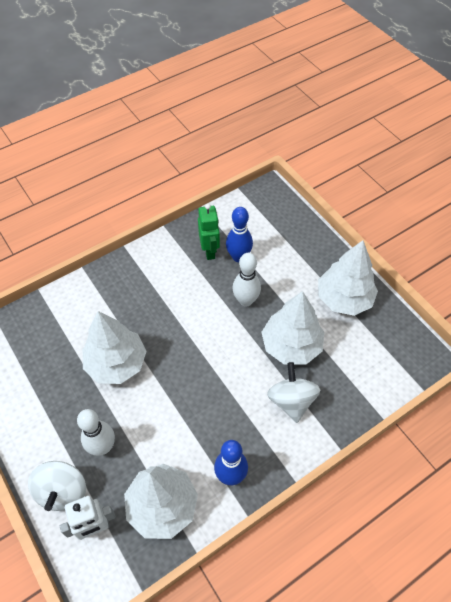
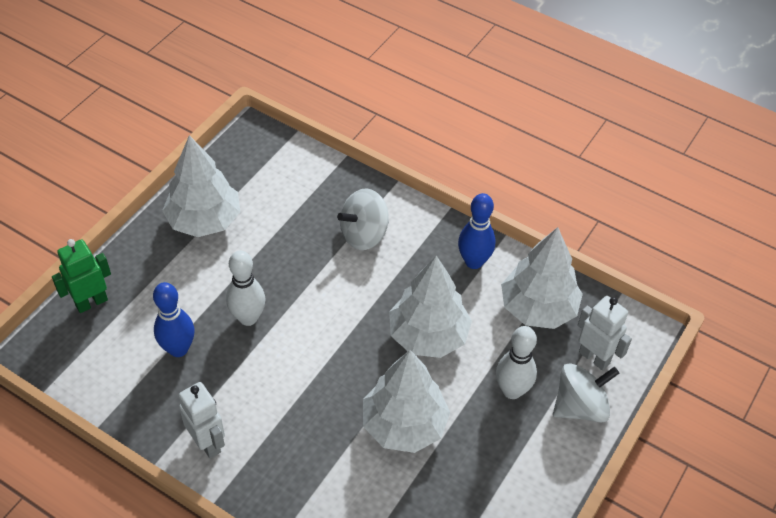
camera: 115 degrees left, 5 degrees down
green robot [198,204,220,260] -> green robot moved to [52,239,111,313]
white tree [261,291,324,364] -> white tree moved to [389,255,472,358]
none -> white robot [179,382,225,459]

